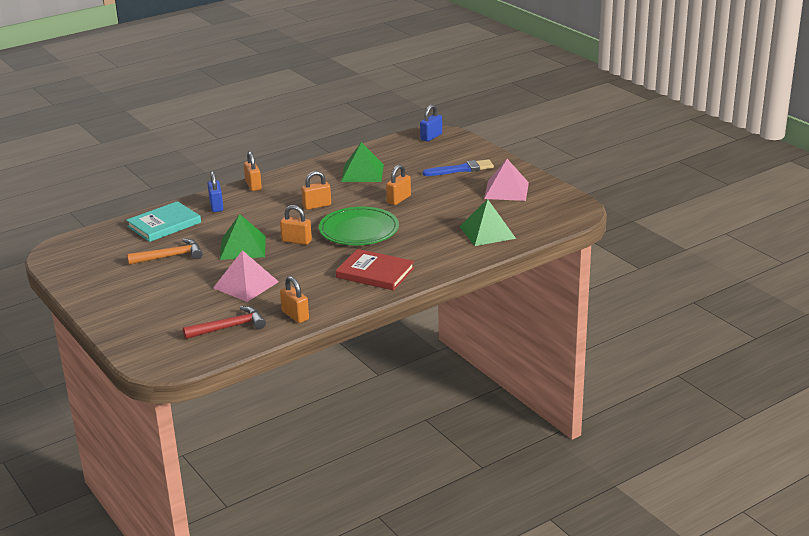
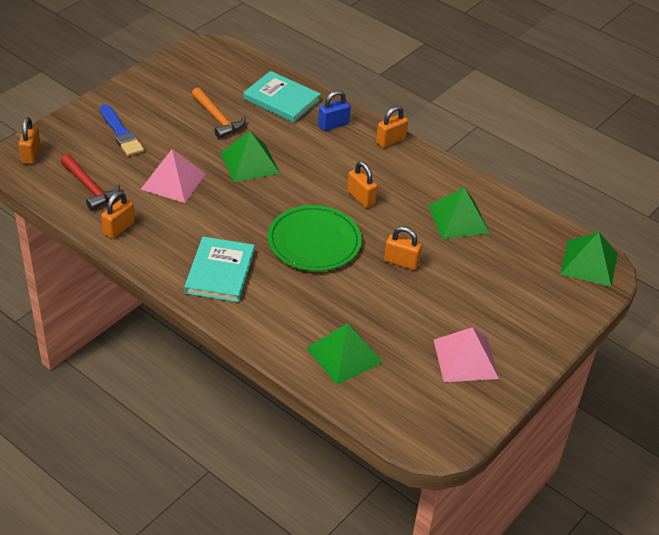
camera: 70 degrees right, 15 degrees up
orange padlock [280,205,312,245] -> orange padlock moved to [18,117,41,164]
red book [336,249,414,290] -> turquoise book [184,237,255,302]
blue padlock [420,104,442,142] -> green pyramid [560,232,618,287]
blue brush [423,159,494,176] -> blue brush moved to [100,104,144,156]

